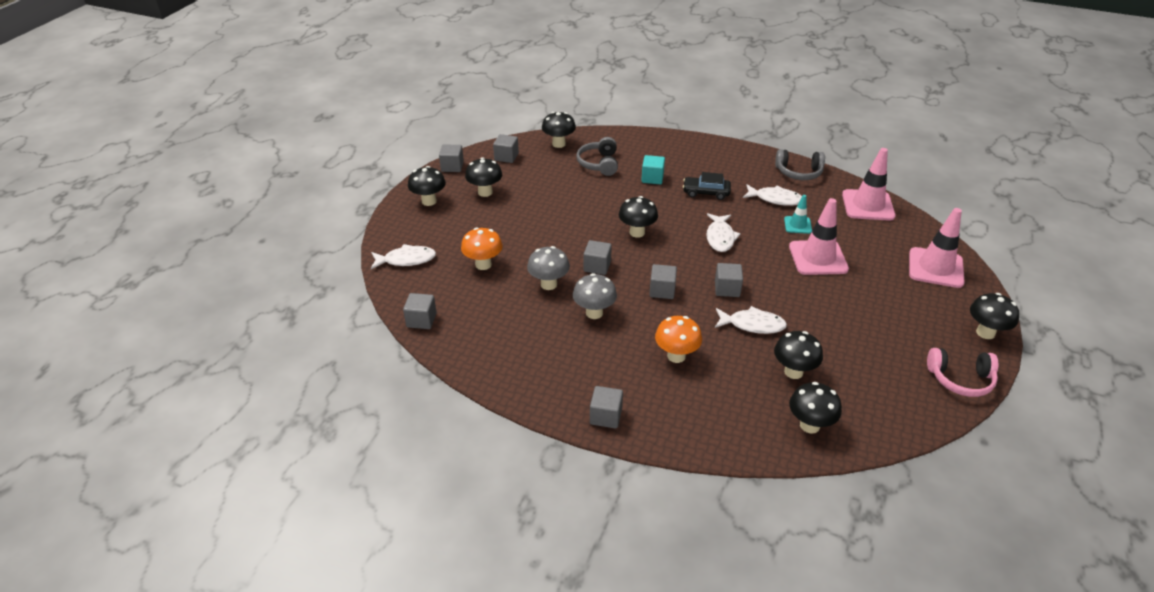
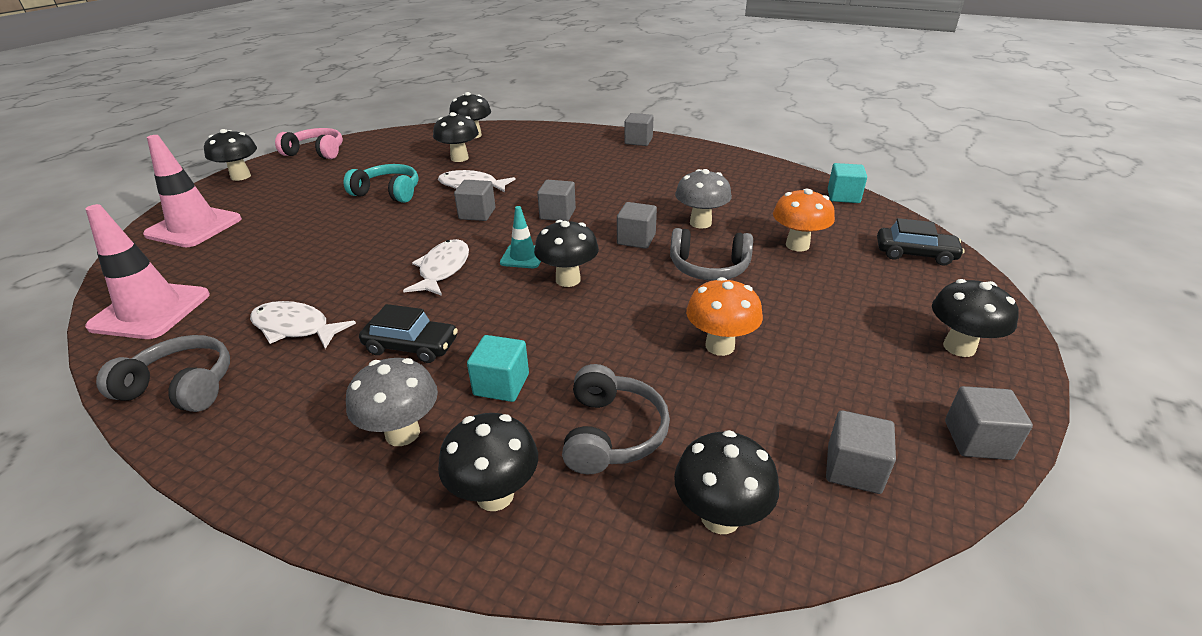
camera: 175 degrees left, 5 degrees down
white fish [371,244,436,269] -> black car [877,218,965,266]
grey cube [403,293,437,329] -> turquoise cube [828,163,867,203]
black mushroom [465,157,502,197] -> black mushroom moved to [438,413,538,511]
grey mushroom [573,273,617,319] -> grey mushroom moved to [346,358,438,446]
orange mushroom [655,316,702,363] -> orange mushroom moved to [686,277,763,356]
turquoise traffic cone [784,195,812,234] -> turquoise traffic cone moved to [500,206,541,268]
pink traffic cone [789,198,849,275] -> none
none -> turquoise headphones [344,164,419,203]
none -> grey headphones [670,228,753,281]

